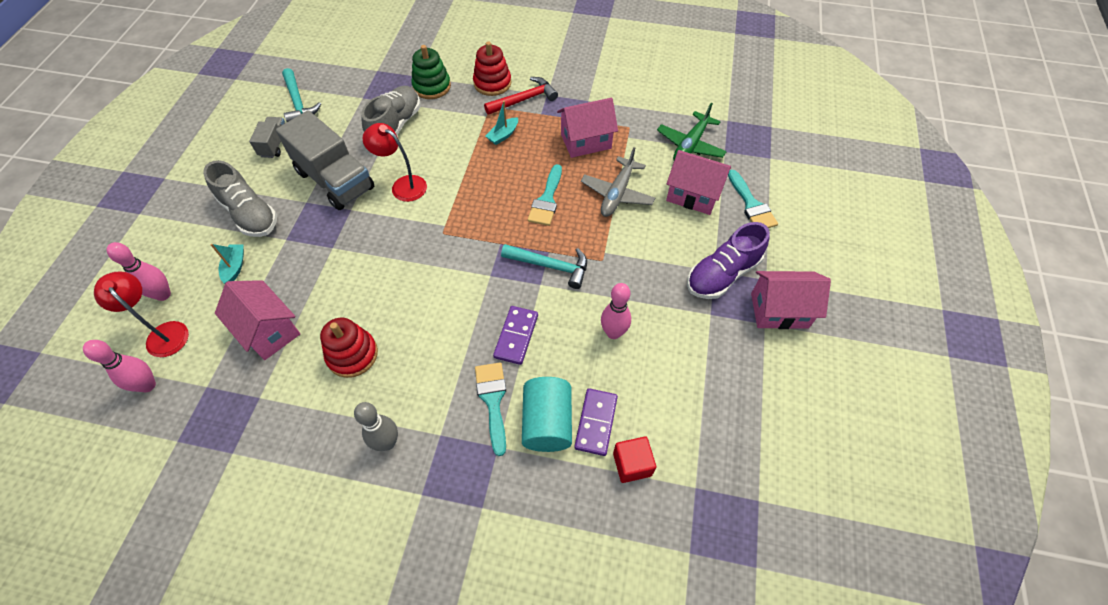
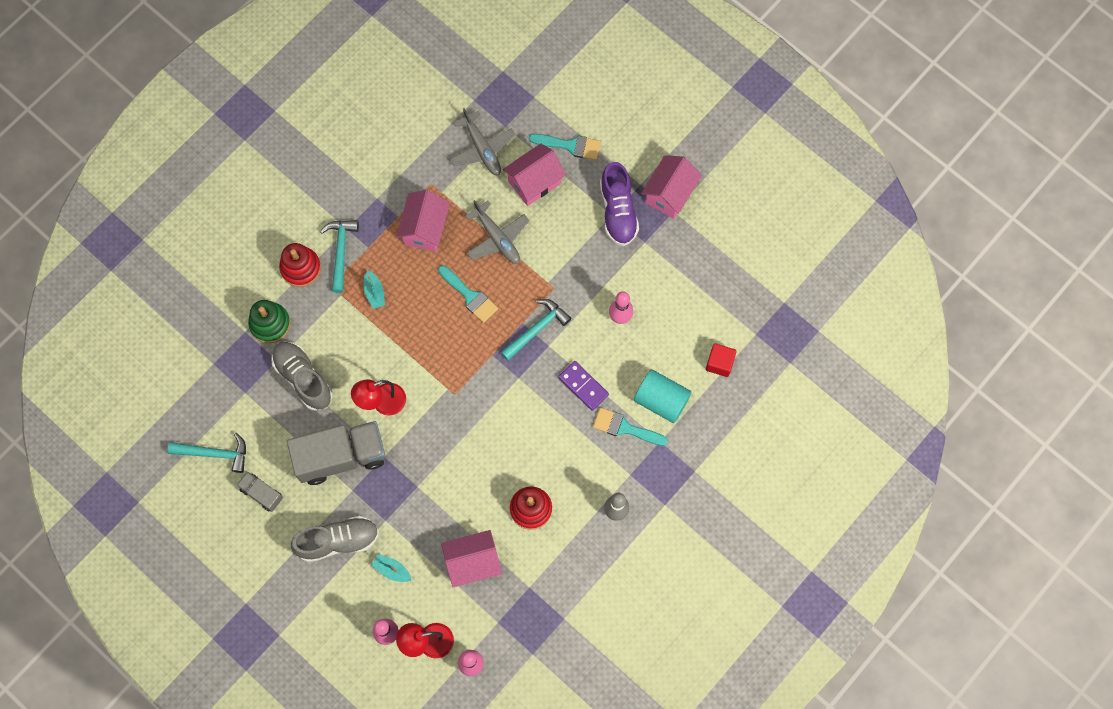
camera: 60 degrees left, 15 degrees up
red hammer [484,77,558,115] -> turquoise hammer [320,220,359,293]
purple domino [574,388,618,456] -> none
green plane [657,103,727,160] -> grey plane [450,108,516,175]

